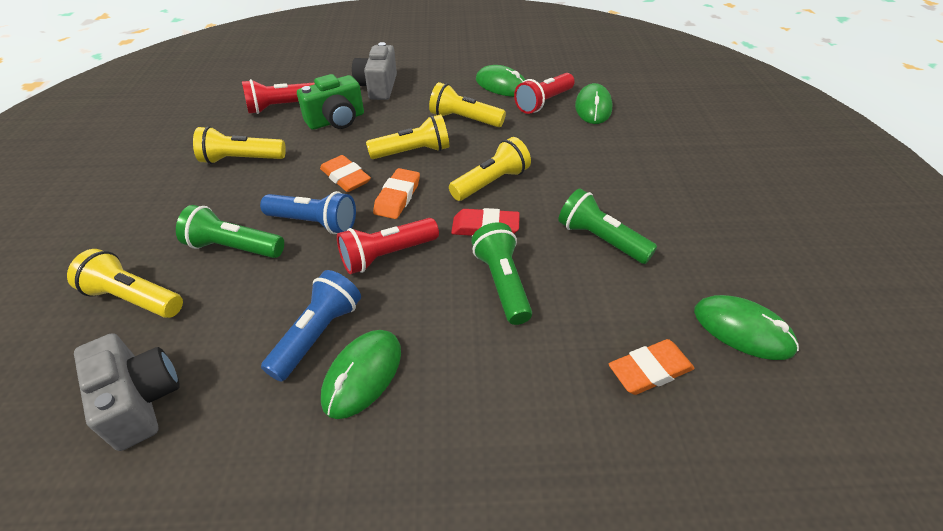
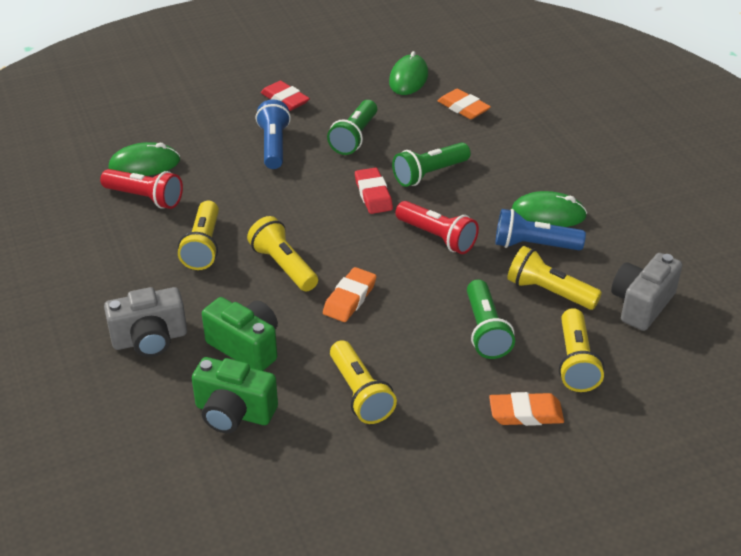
camera: 110 degrees left, 5 degrees down
red flashlight [242,79,315,114] -> green camera [192,357,278,433]
blue flashlight [260,191,356,234] -> blue flashlight moved to [256,100,291,169]
orange eraser [373,168,420,219] -> orange eraser moved to [489,392,564,426]
yellow flashlight [449,137,531,201] -> yellow flashlight moved to [507,246,602,310]
green mouse [476,65,526,97] -> none
none -> red eraser [261,81,310,111]

